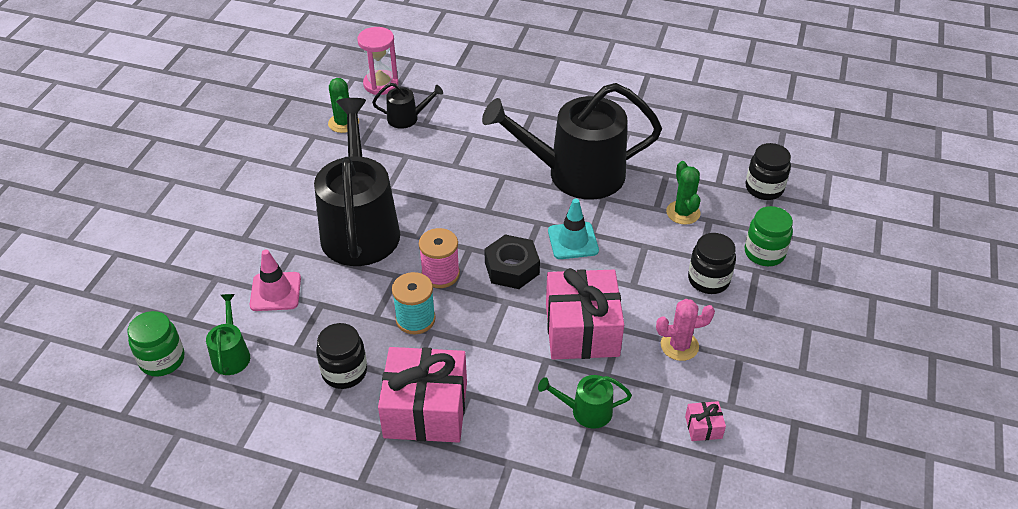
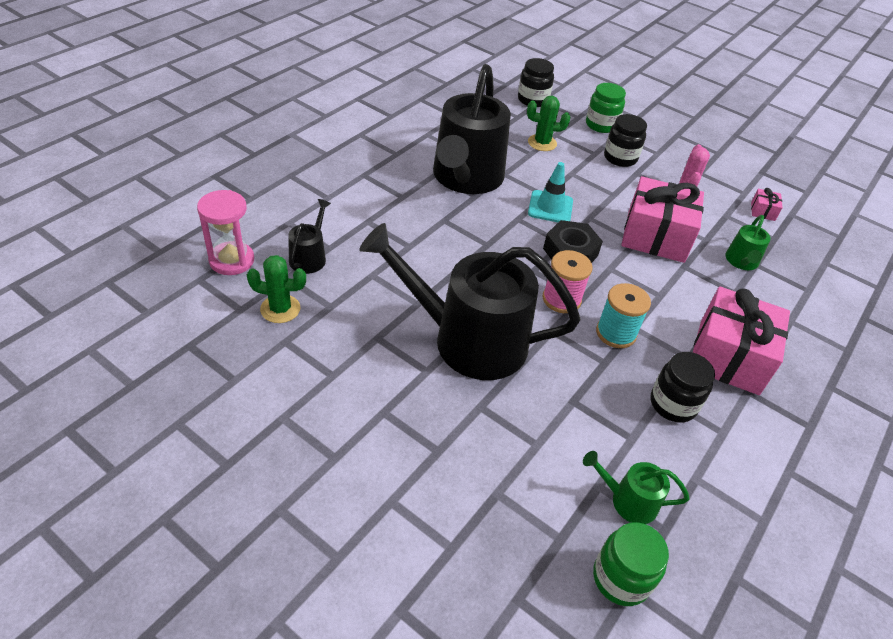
camera: 75 degrees left, 0 degrees up
pink traffic cone [250,249,301,311] -> none

